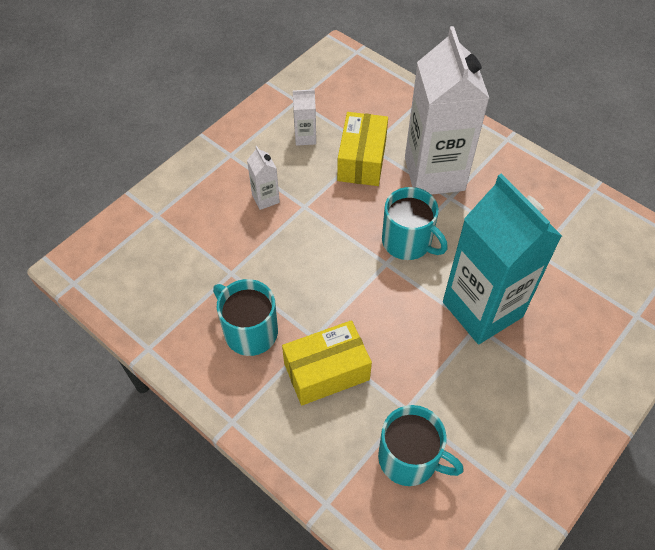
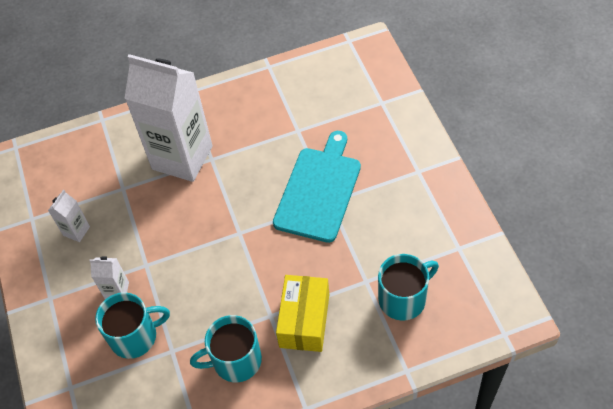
camera: 55 degrees left, 0 degrees up
yellow box [337,112,388,186] -> none
turquoise mug [382,187,448,260] -> turquoise mug moved to [95,292,170,359]
turquoise carton [443,173,562,344] -> turquoise cutting board [273,131,361,243]

